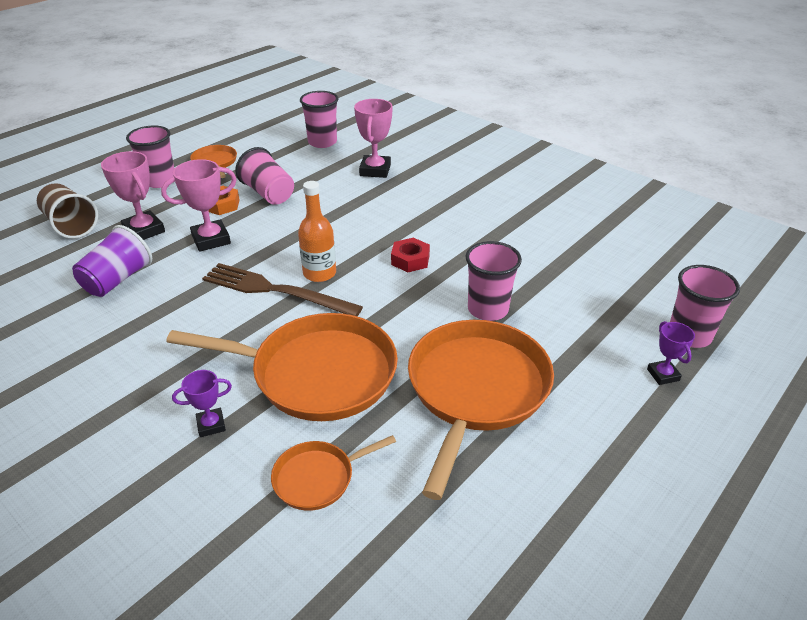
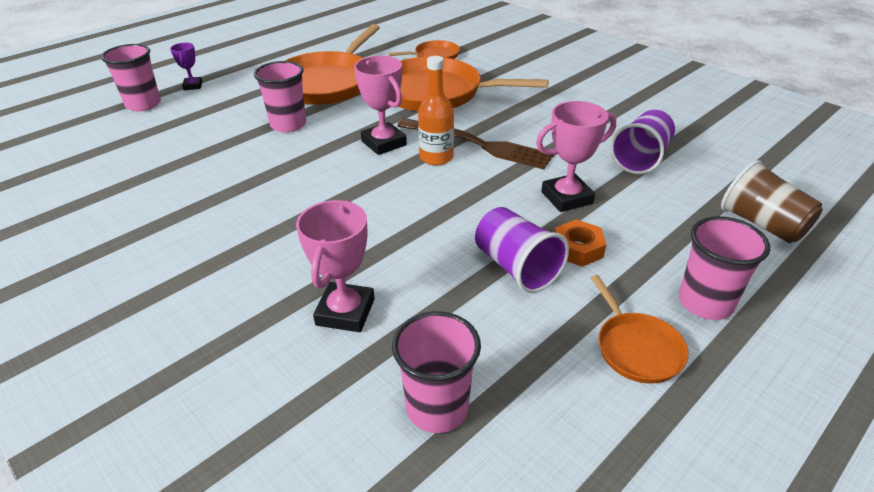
camera: 175 degrees left, 0 degrees up
pink trophy [101,151,165,240] -> pink trophy moved to [354,56,407,155]
purple trophy [172,370,232,437] -> none
pink cup [235,147,294,205] -> purple cup [475,207,569,293]
red nut [391,238,430,272] -> none

